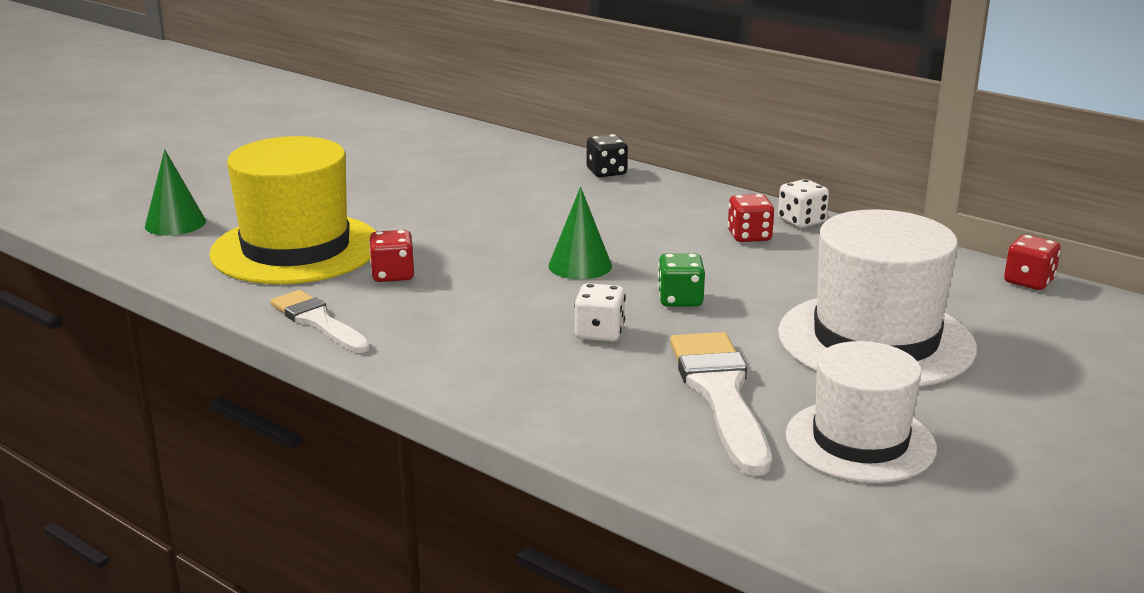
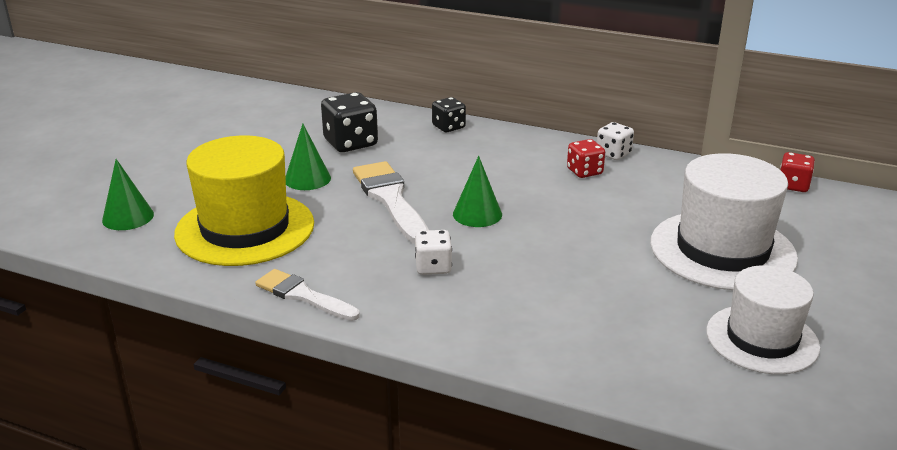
camera: 15 degrees left, 5 degrees up
red dice [369,230,414,282] -> none
white dice [574,283,626,342] -> white dice moved to [415,230,452,275]
green dice [658,253,705,307] -> none
white brush [670,332,771,476] -> white brush moved to [353,161,429,244]
none -> green cone [285,124,331,190]
none -> black dice [321,92,378,152]

